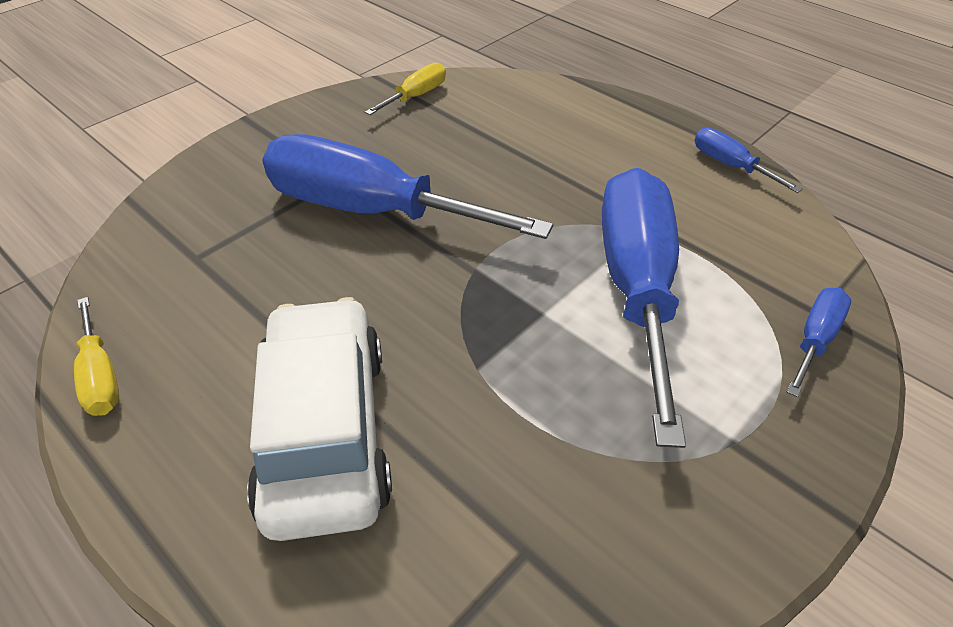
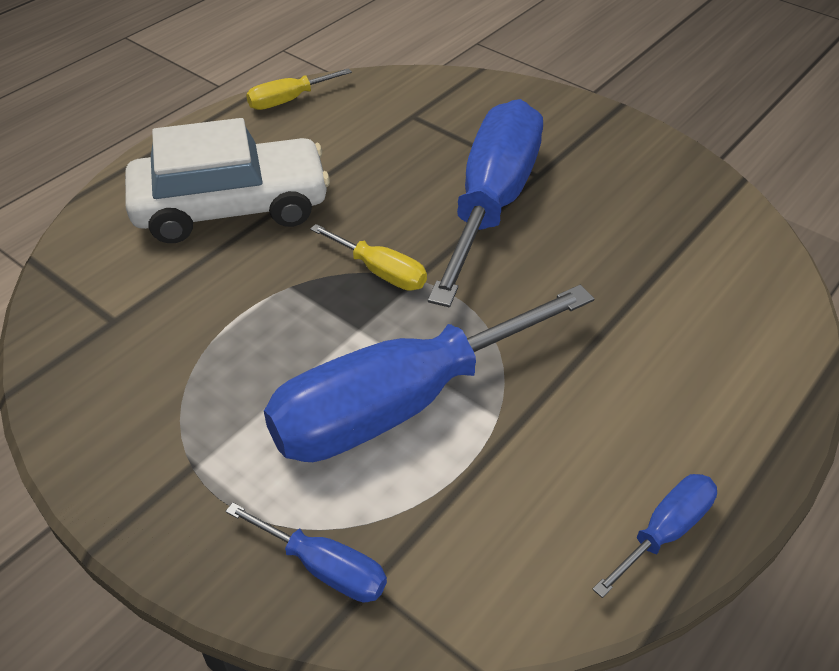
camera: 85 degrees right, 0 degrees up
yellow screwdriver [365,63,446,115] -> yellow screwdriver moved to [310,224,427,291]
blue screwdriver [602,168,686,448] -> blue screwdriver turned 150 degrees clockwise [264,285,594,462]

